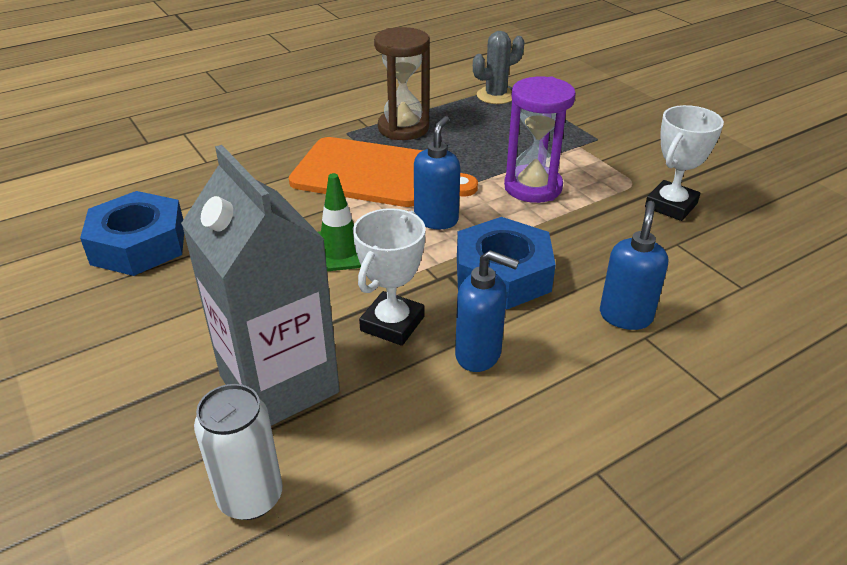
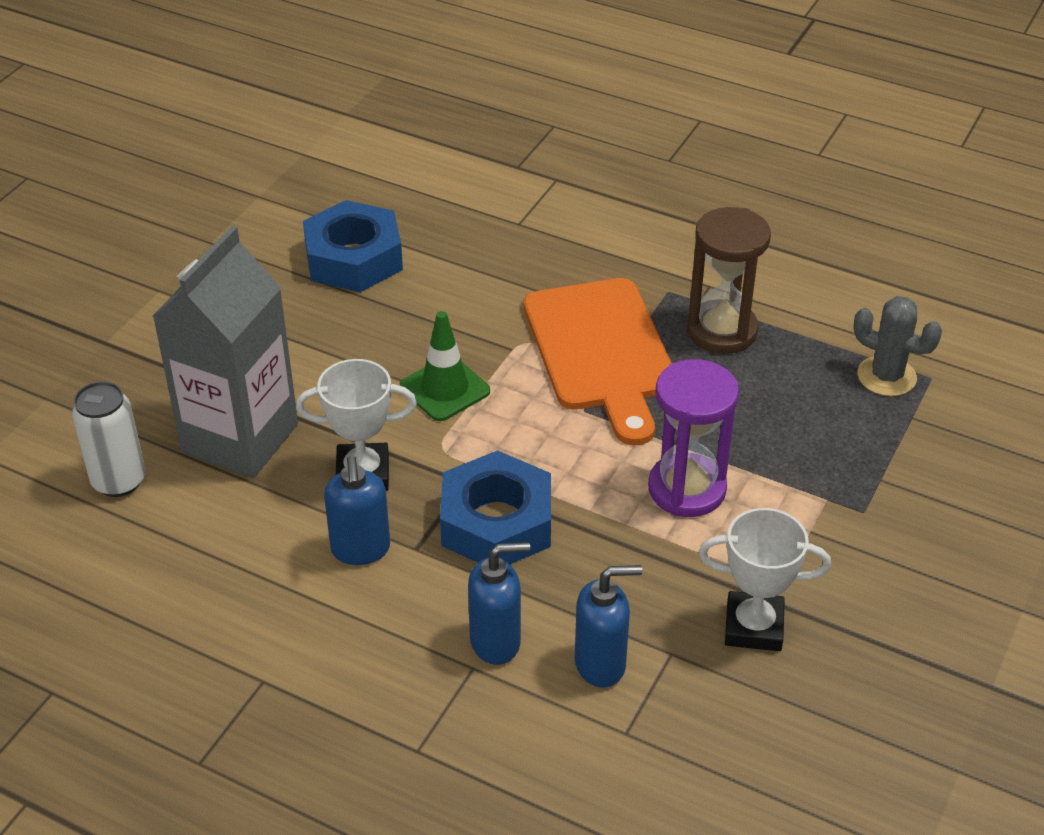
camera: 60 degrees right, 5 degrees up
blue soap dispenser [414,116,460,229] -> blue soap dispenser moved to [575,565,642,688]

